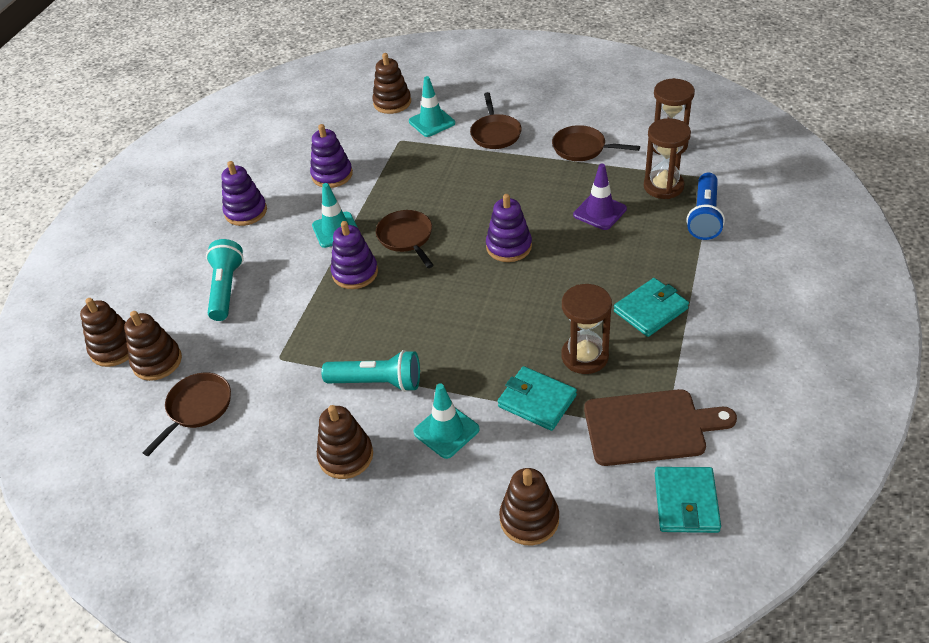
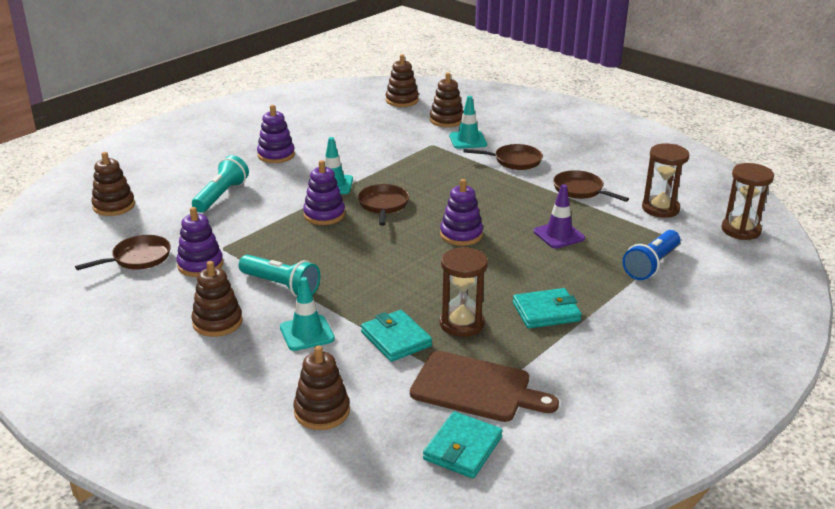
camera: 20 degrees right, 15 degrees down
brown stacking toy [124,311,182,381] -> brown stacking toy moved to [386,54,419,107]
purple stacking toy [310,124,353,188] -> purple stacking toy moved to [176,207,223,277]
brown pan [470,92,522,149] -> brown pan turned 105 degrees counterclockwise [464,144,543,170]
brown hourglass [644,118,691,199] -> brown hourglass moved to [721,163,774,240]

